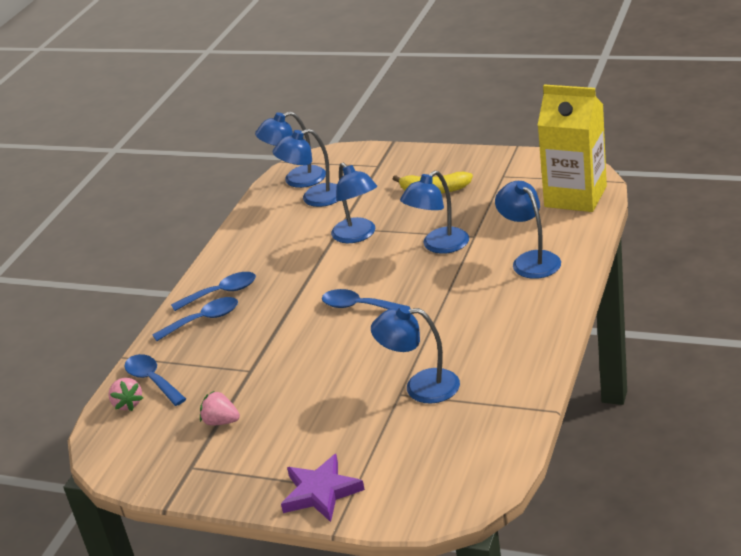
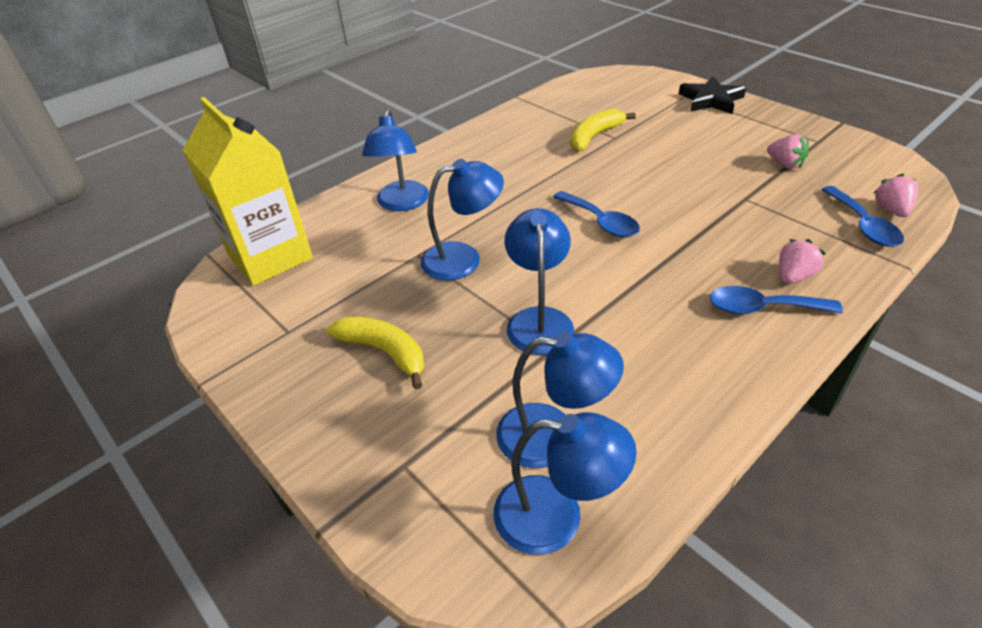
camera: 155 degrees left, 10 degrees up
blue spoon [152,297,238,341] -> pink strawberry [779,239,826,284]
purple star [281,454,365,522] -> black star [679,76,746,114]
blue lamp [371,305,460,404] -> yellow banana [570,109,636,152]

